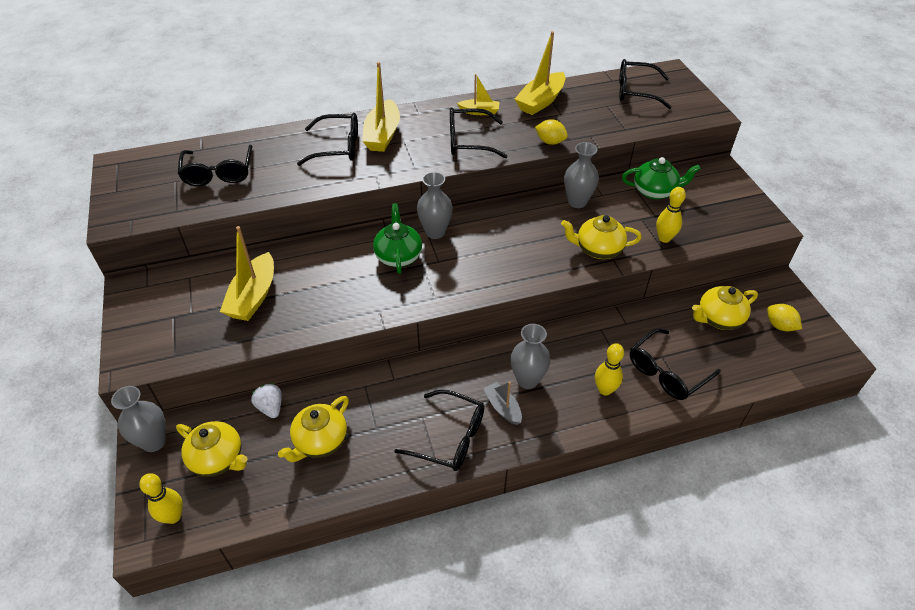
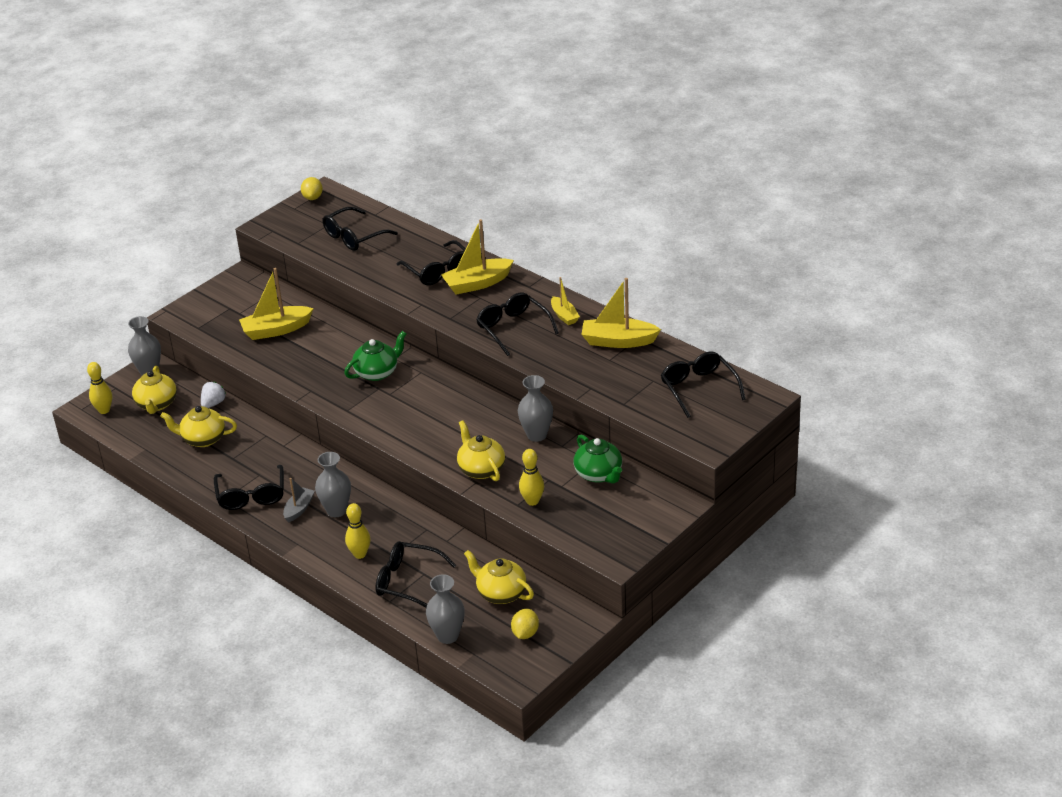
camera: 60 degrees right, 10 degrees down
grey vase [417,172,453,239] -> grey vase moved to [426,574,465,644]
yellow lemon [535,119,568,145] -> yellow lemon moved to [301,177,323,200]

